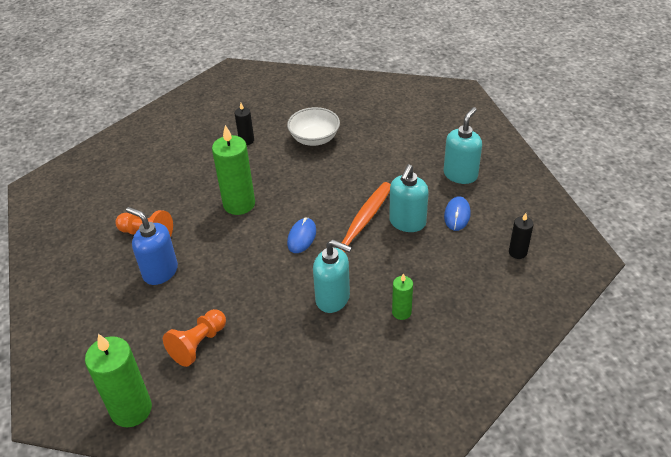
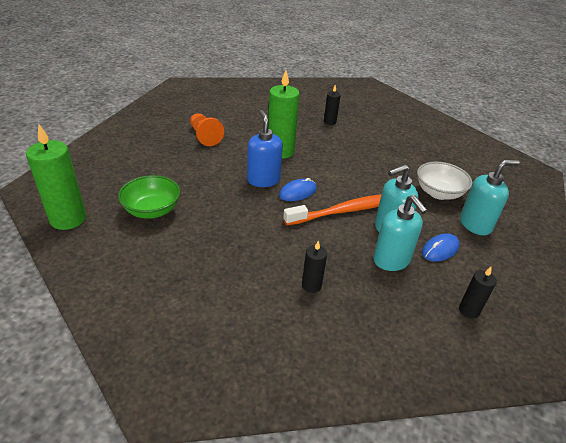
camera: 35 degrees right, 5 degrees down
blue soap dispenser [126,207,178,285] -> blue soap dispenser moved to [247,110,283,187]
orange pawn [163,309,226,367] -> green bowl [118,175,180,219]
white bowl [287,107,340,146] -> white bowl moved to [417,162,472,200]
turquoise soap dispenser [313,240,352,313] -> turquoise soap dispenser moved to [373,195,428,271]
green candle [392,273,413,320] -> black candle [302,240,327,293]

